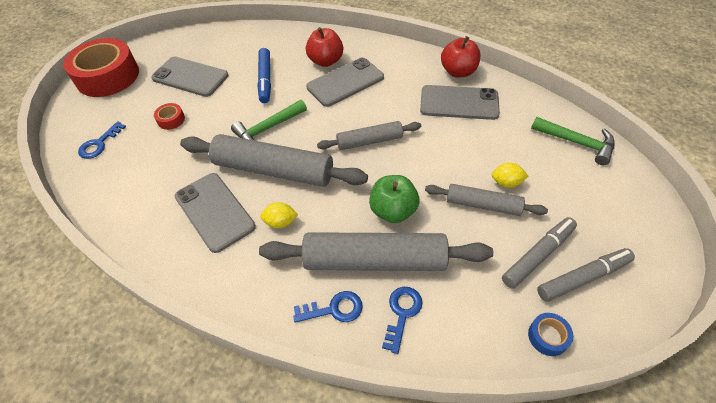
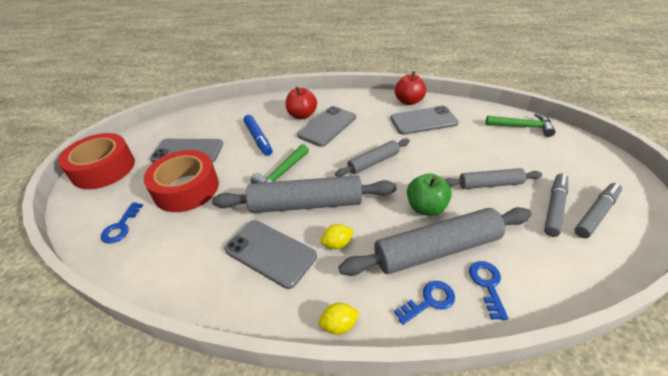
camera: 20 degrees left, 10 degrees down
red tape [154,103,185,130] -> red tape [144,150,219,212], size x2.48
yellow lemon [491,163,528,188] -> yellow lemon moved to [318,303,360,335]
blue tape [528,313,573,356] -> none

